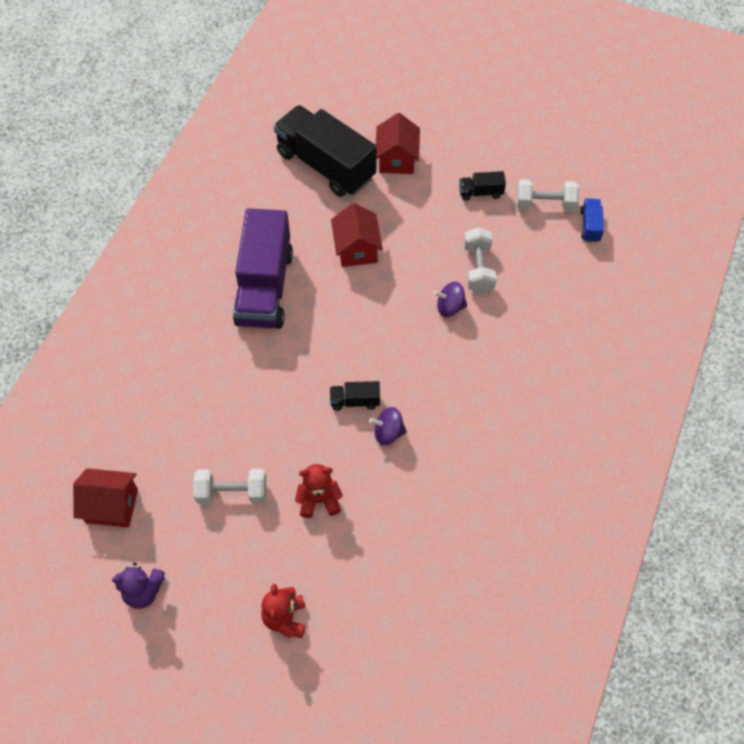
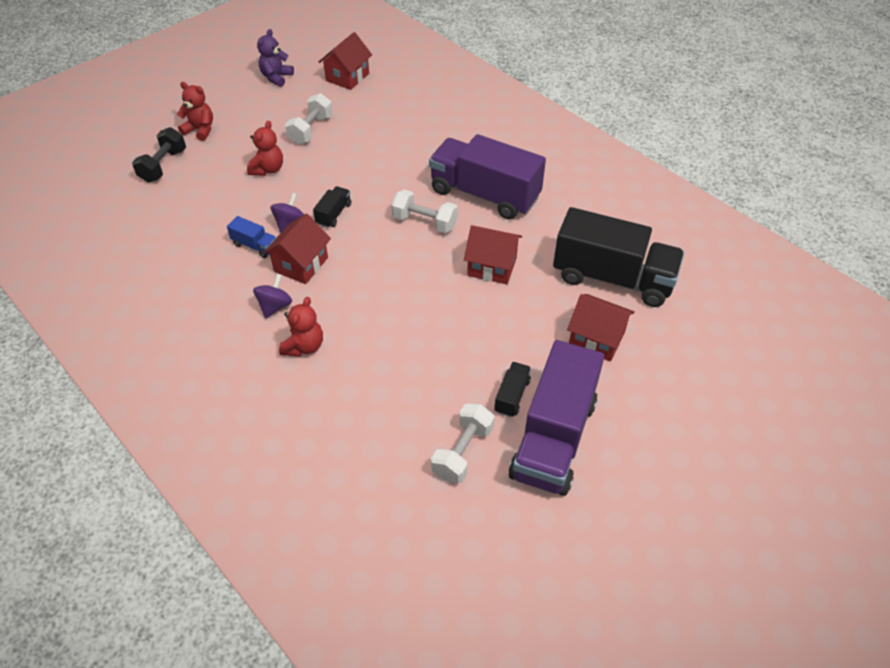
camera: 115 degrees right, 10 degrees down
black truck [274,105,377,197] -> black truck turned 45 degrees clockwise [553,207,684,307]
purple spinning top [434,282,467,317] -> purple spinning top moved to [253,274,292,319]
white dumbbell [464,228,497,293] -> white dumbbell moved to [391,190,458,233]
blue truck [580,198,604,242] -> blue truck moved to [227,216,277,258]
none -> black dumbbell [132,127,186,183]
none -> red house [263,214,331,284]
none -> red teddy bear [279,297,323,357]
none -> purple truck [509,340,604,496]

